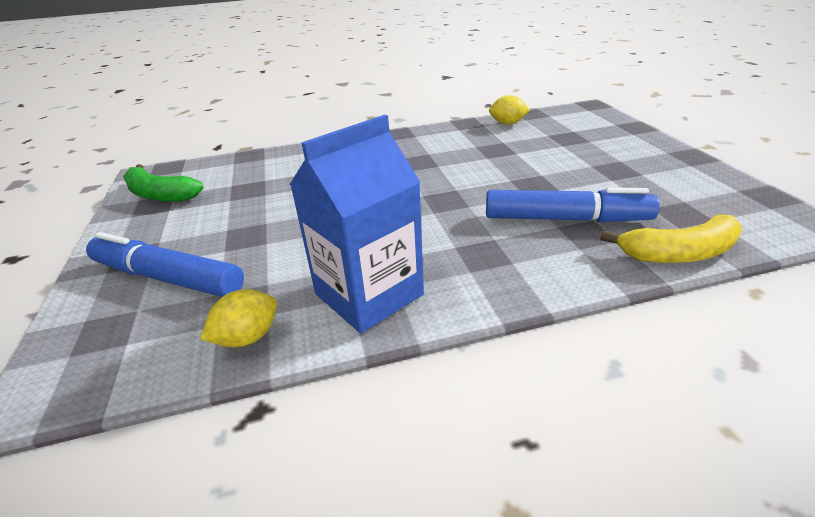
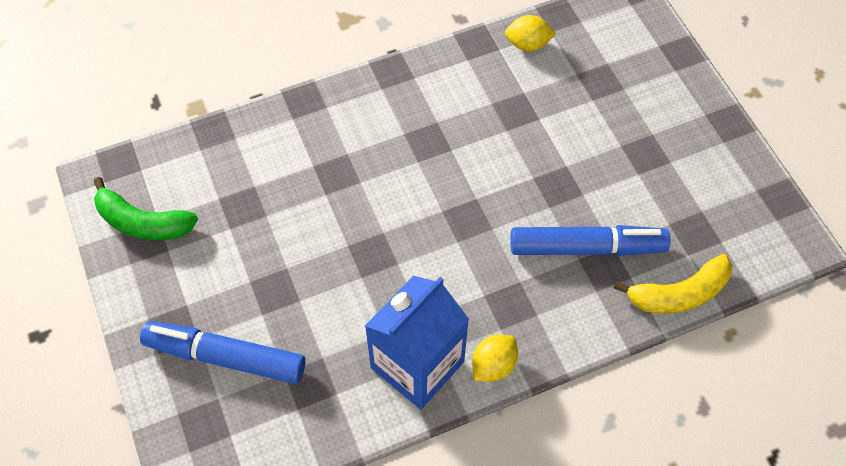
camera: 10 degrees left, 25 degrees up
yellow lemon [200,289,277,347] -> yellow lemon moved to [472,335,518,382]

